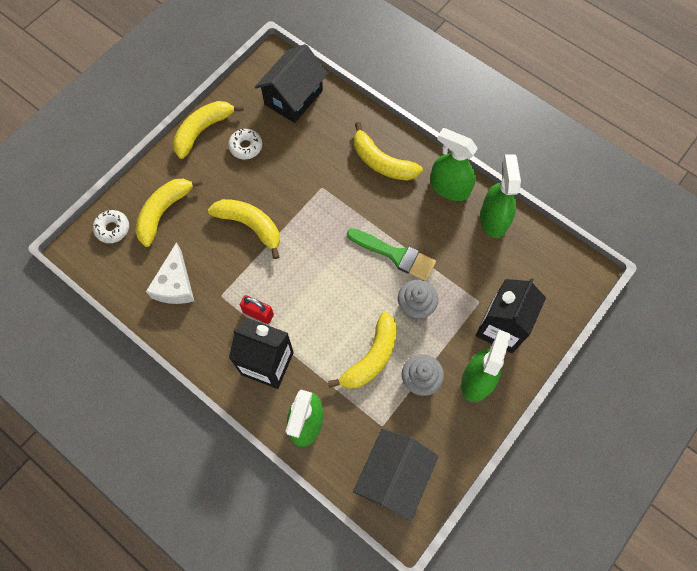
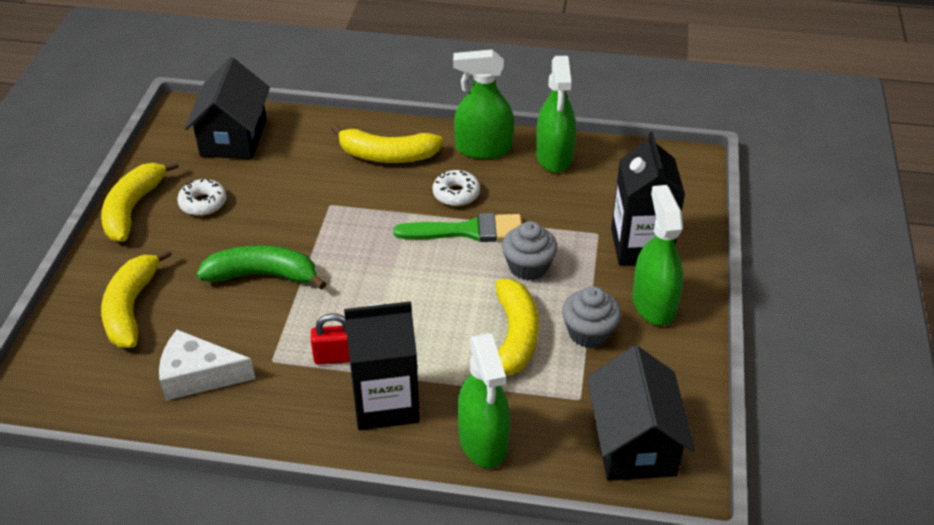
camera: 30 degrees left, 25 degrees down
white donut [93,210,129,243] -> white donut moved to [432,170,480,206]
white cheese [146,242,194,304] -> white cheese turned 120 degrees clockwise [159,330,255,401]
yellow banana [208,199,280,259] -> green banana [197,245,327,290]
green spray bottle [480,154,521,238] -> green spray bottle turned 150 degrees counterclockwise [536,56,576,173]

